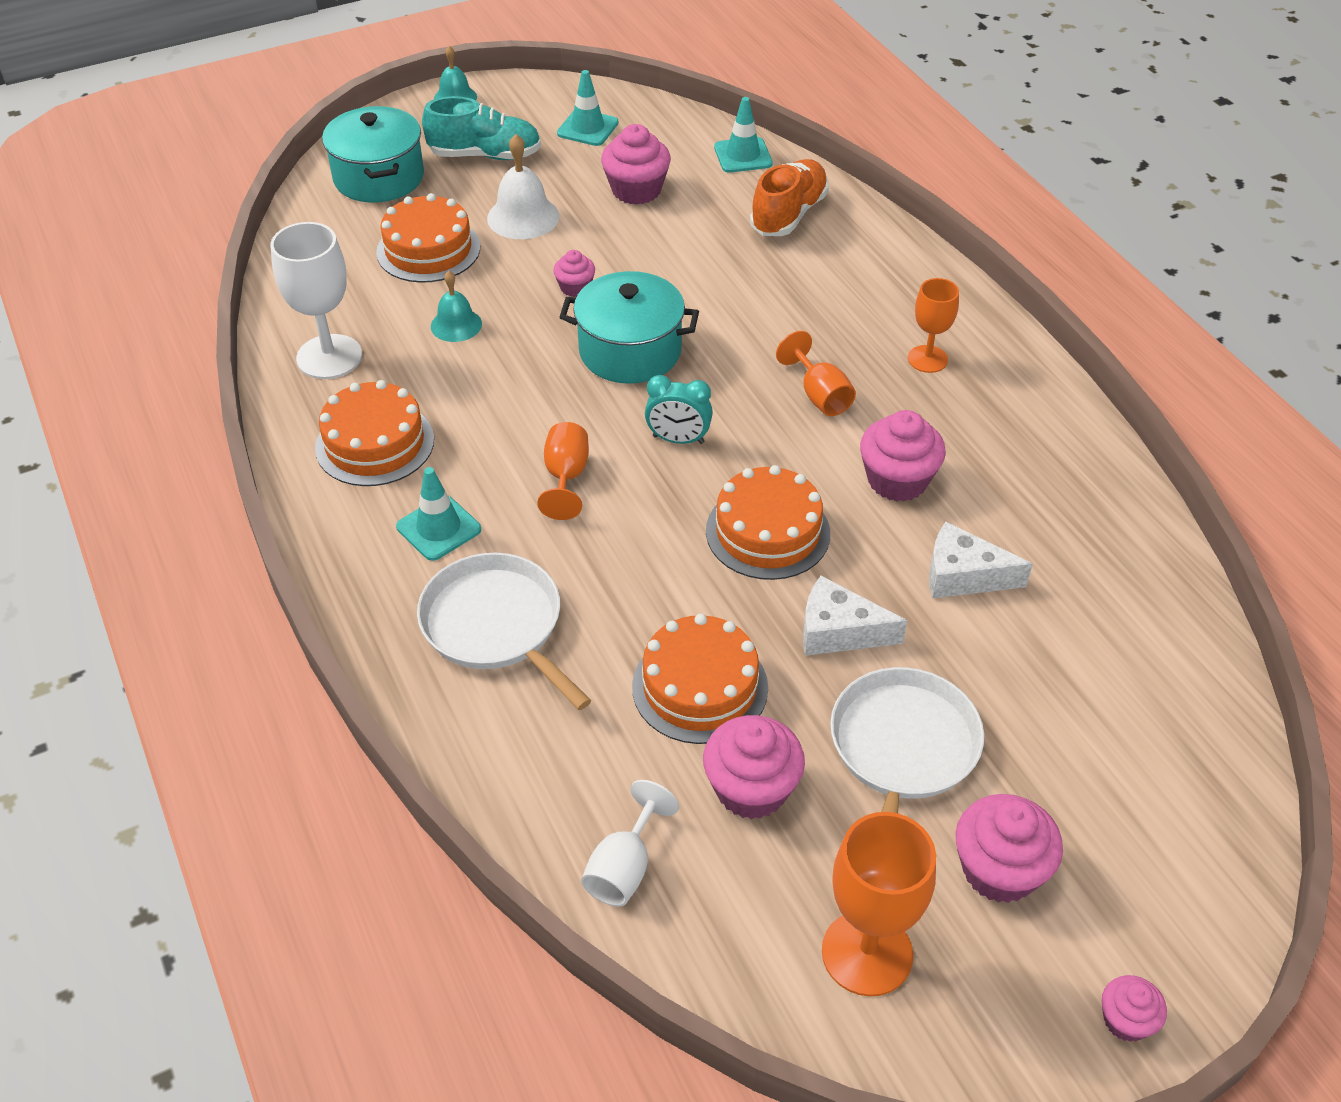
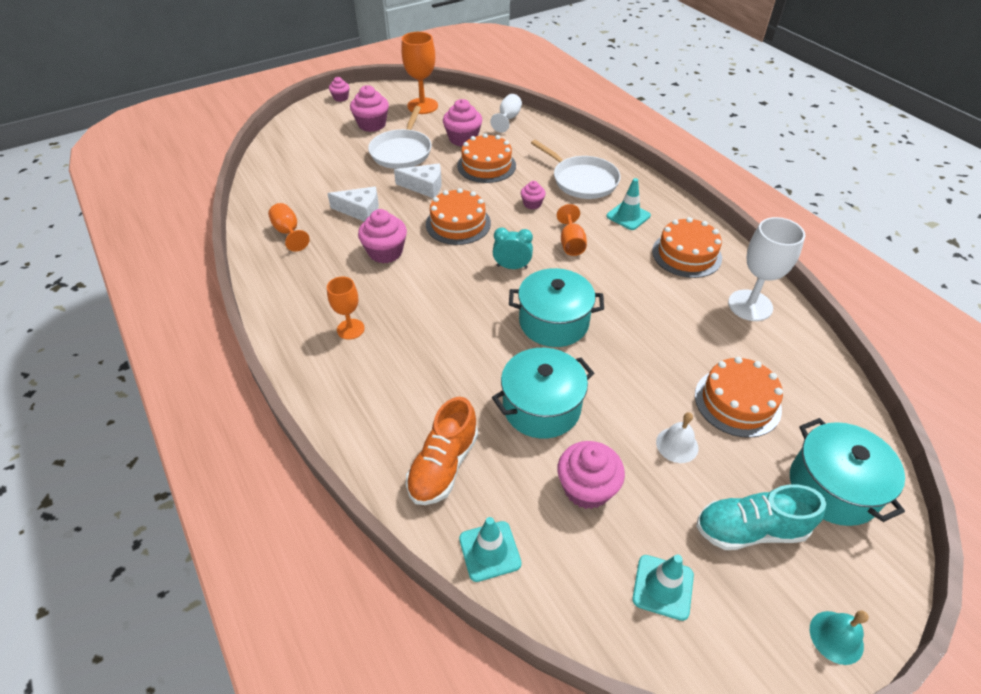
camera: 175 degrees right, 0 degrees up
turquoise bell [431,271,482,342] -> none
white bell [487,134,559,239] -> white bell [656,412,698,463], size x0.66
pink cupcake [553,250,595,297] -> pink cupcake moved to [521,181,546,210]
orange goblet [776,331,856,416] -> orange goblet moved to [268,203,310,252]
none -> turquoise pot [492,348,594,439]

